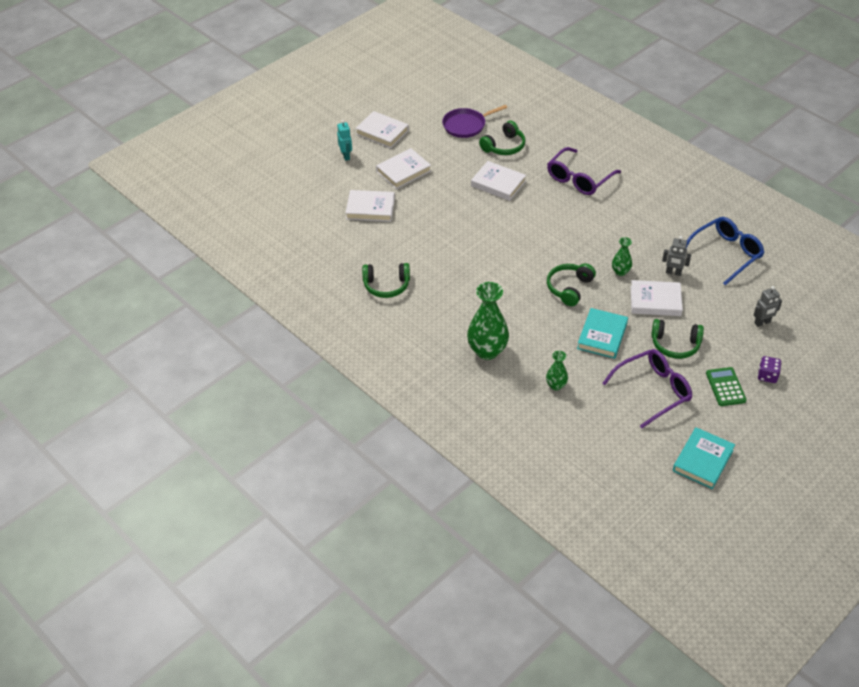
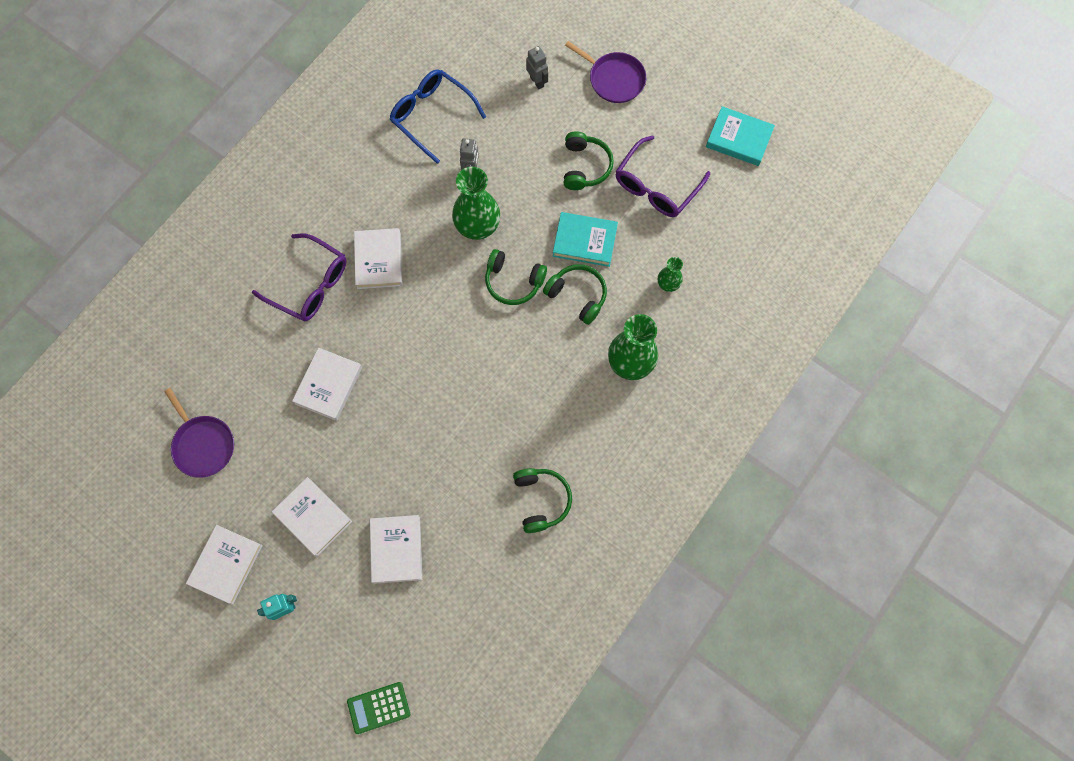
camera: 100 degrees left, 25 degrees up
green headphones [479,121,526,155] -> green headphones moved to [543,264,607,325]
purple glasses [602,349,692,428] -> purple glasses turned 105 degrees counterclockwise [615,135,710,217]
green vase [612,237,632,276] -> green vase [452,167,500,240], size x1.93
white book [631,280,683,316] -> white book moved to [354,228,403,289]
green calculator [706,367,747,406] -> green calculator moved to [347,682,410,734]
purple dice [758,356,781,383] -> purple pan [565,41,646,103]

